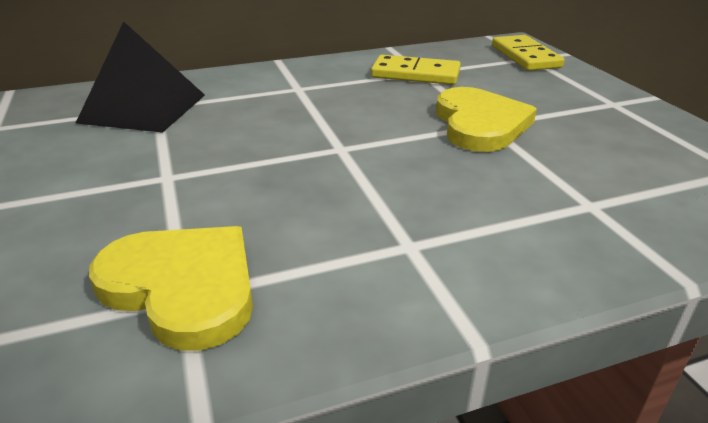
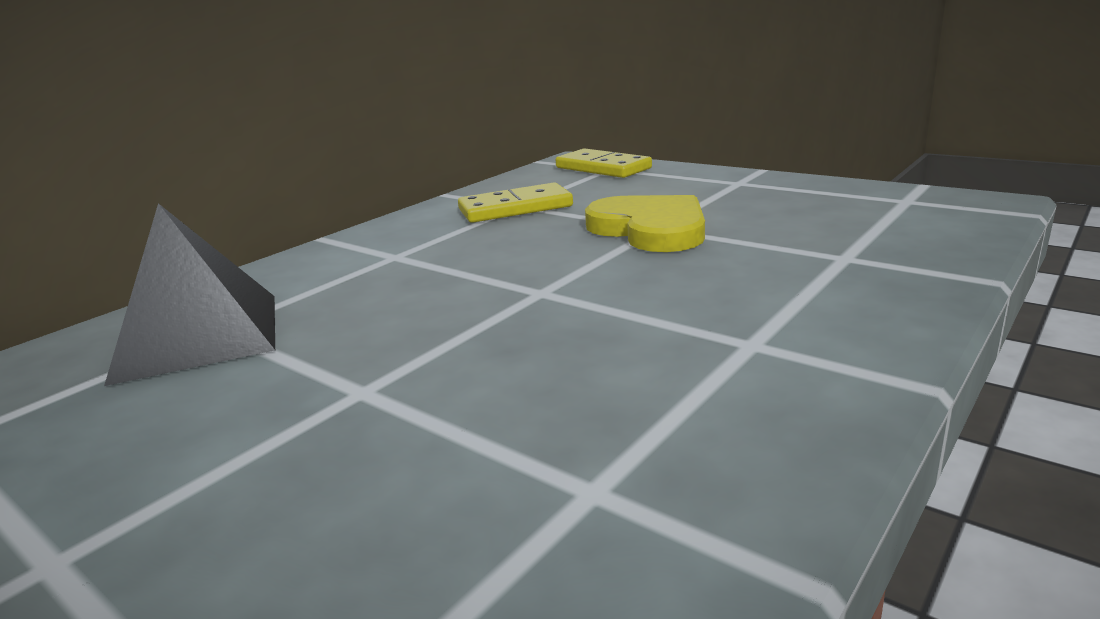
camera: 30 degrees left, 10 degrees down
yellow heart [89,226,253,350] -> none

